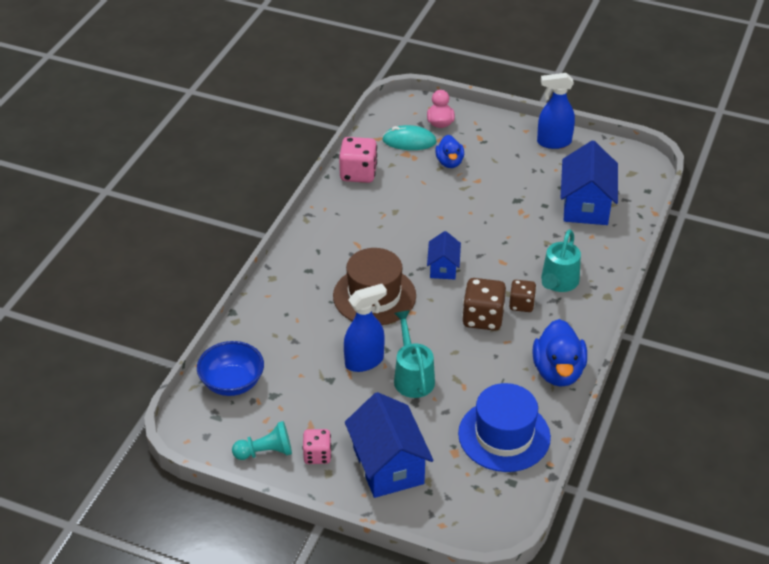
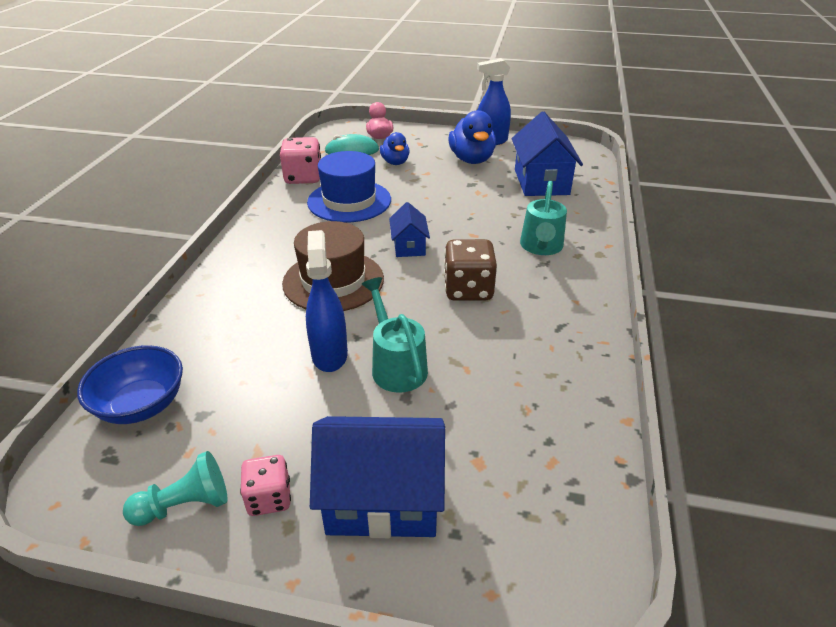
camera: 10 degrees left, 5 degrees down
blue spray bottle [344,284,387,372] -> blue spray bottle turned 60 degrees counterclockwise [306,230,348,372]
blue house [345,392,434,498] -> blue house turned 60 degrees counterclockwise [310,416,445,538]
blue hat [458,383,551,472] -> blue hat moved to [307,151,391,223]
brown dice [509,280,536,312] -> none
blue duck [533,319,587,387] -> blue duck moved to [448,110,496,164]

